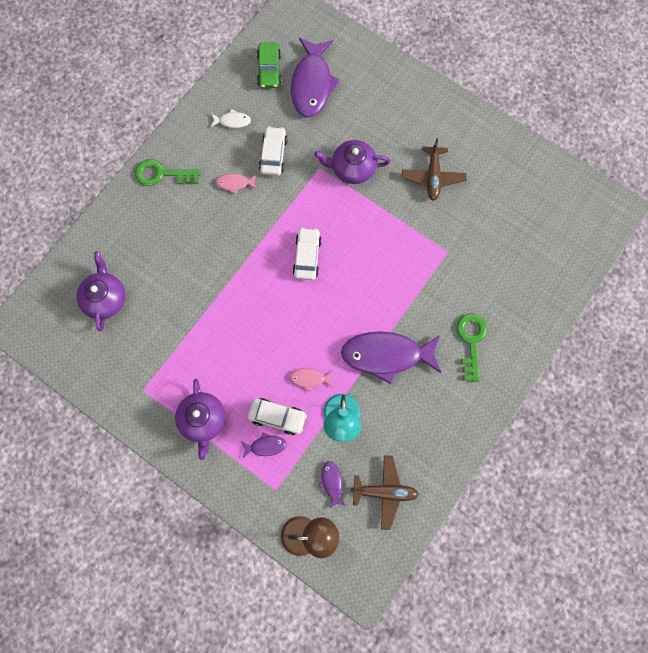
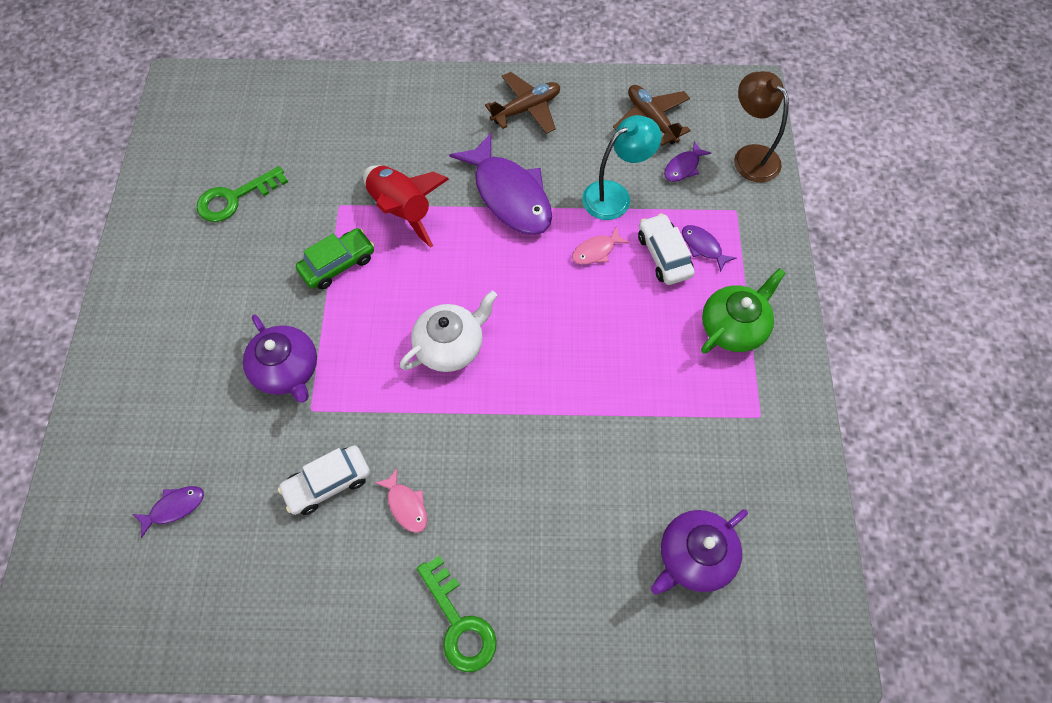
camera: 125 degrees left, 10 degrees down
purple teapot [175,379,225,460] -> green teapot [701,268,786,354]
white fish [211,109,251,128] -> none
green car [257,42,282,88] -> green car moved to [296,228,374,289]
pink fish [289,368,333,392] -> pink fish turned 90 degrees clockwise [572,226,629,265]
purple fish [291,38,340,117] -> purple fish [133,486,204,538], size x0.44
white car [293,228,322,280] -> white teapot [400,291,497,372]
brown plane [402,138,467,201] -> brown plane moved to [485,72,560,134]
green key [456,314,487,382] -> green key moved to [197,166,288,222]
none -> red rocket [363,165,449,248]

